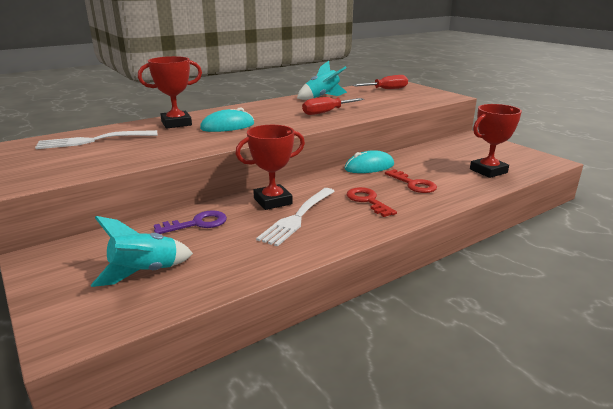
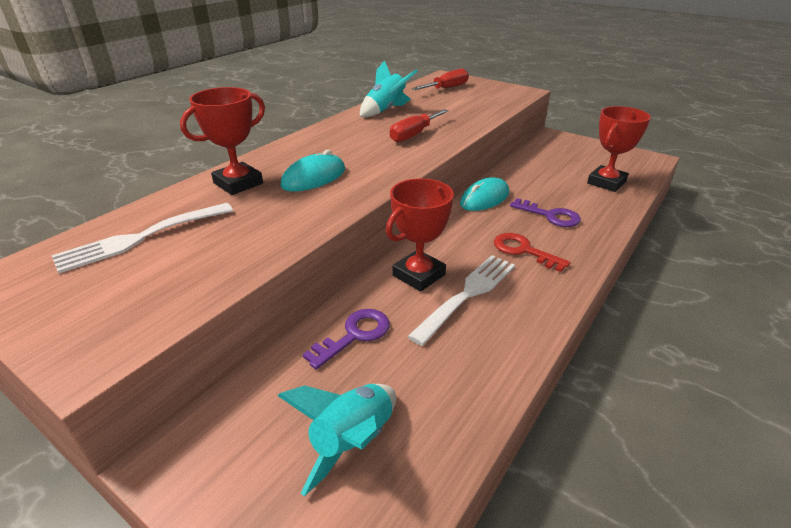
camera: 20 degrees left, 10 degrees up
white fork [256,188,335,247] -> white fork turned 150 degrees counterclockwise [408,255,515,346]
red key [385,169,437,193] -> purple key [510,198,581,227]

